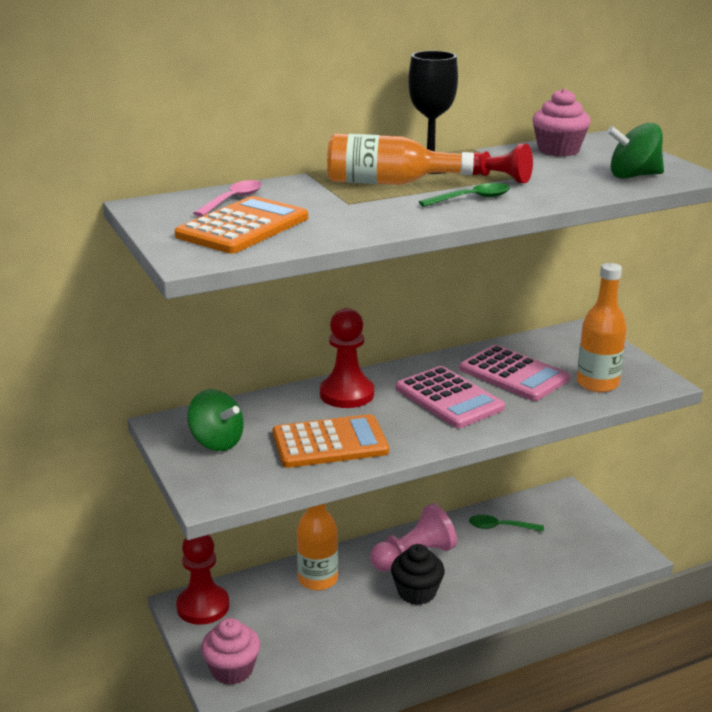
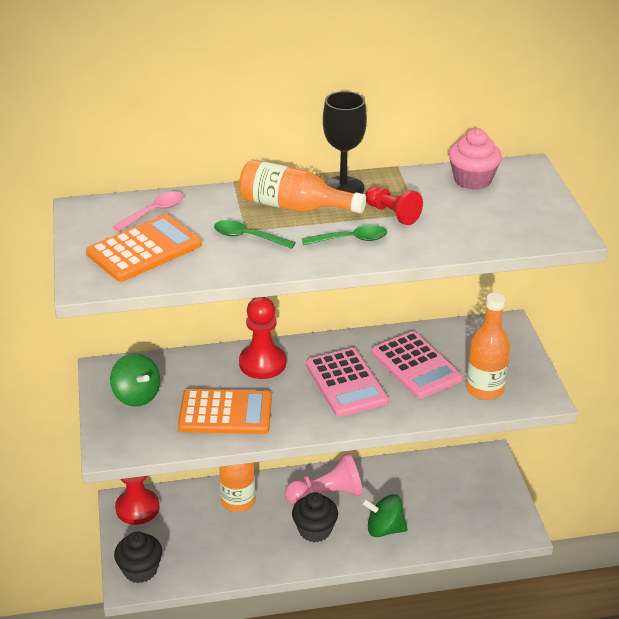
camera: 15 degrees right, 10 degrees up
pink cupcake [201,618,260,685] -> black cupcake [114,532,162,583]
green spoon [469,515,544,532] -> green spoon moved to [214,220,296,249]
green spinning top [607,123,664,179] -> green spinning top moved to [362,494,408,537]

